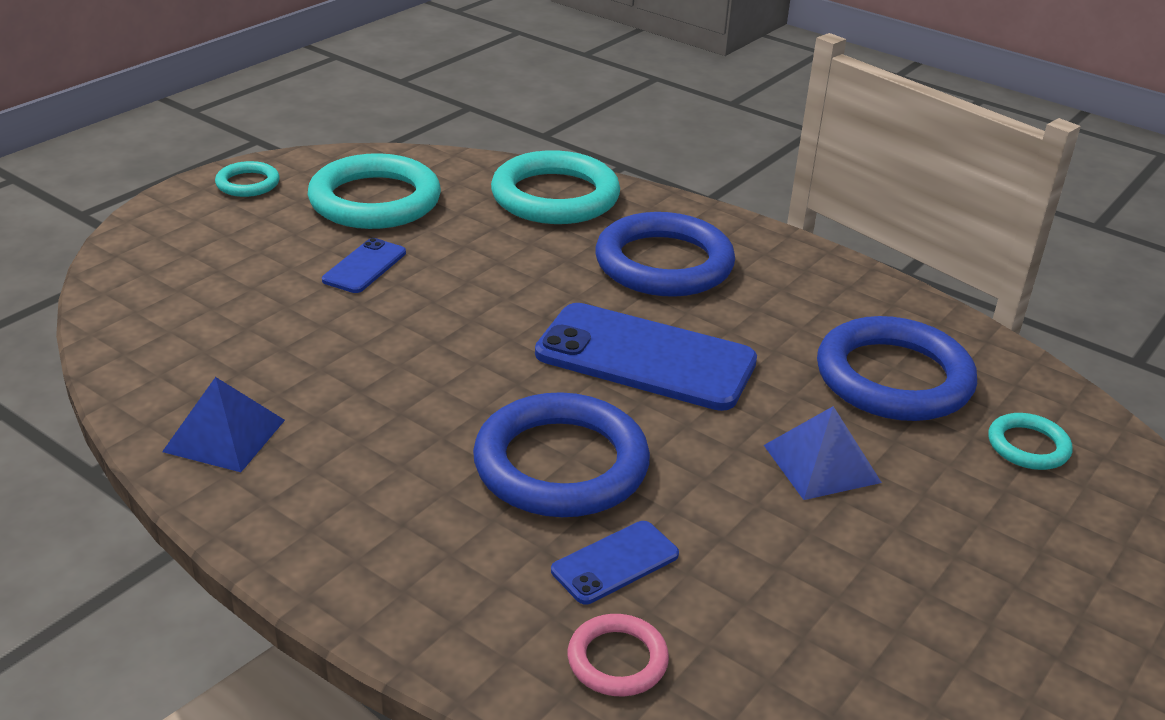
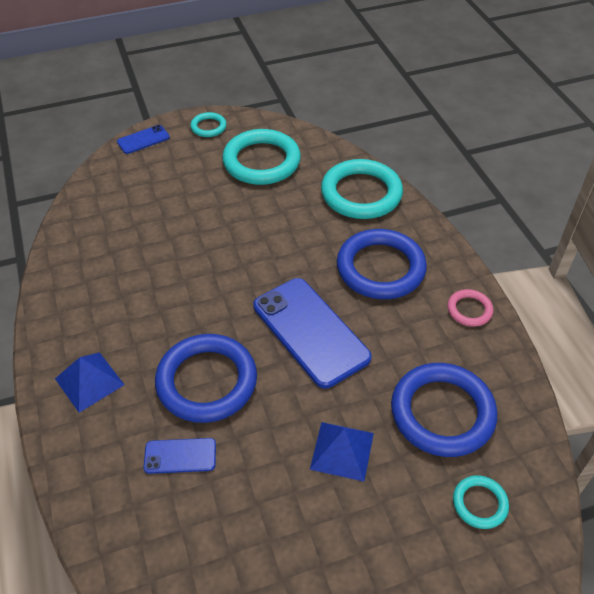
camera: 35 degrees right, 15 degrees up
blue pyramid [162,377,285,472] -> blue pyramid moved to [55,352,125,413]
blue phone [322,238,406,293] -> blue phone moved to [117,125,170,154]
pink ring [568,614,669,696] -> pink ring moved to [447,289,493,327]

